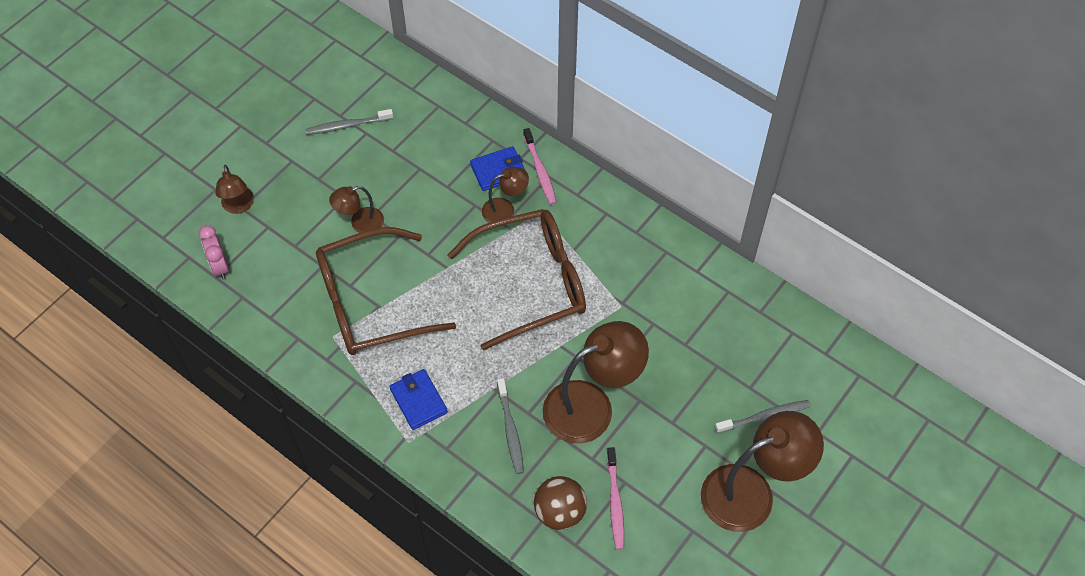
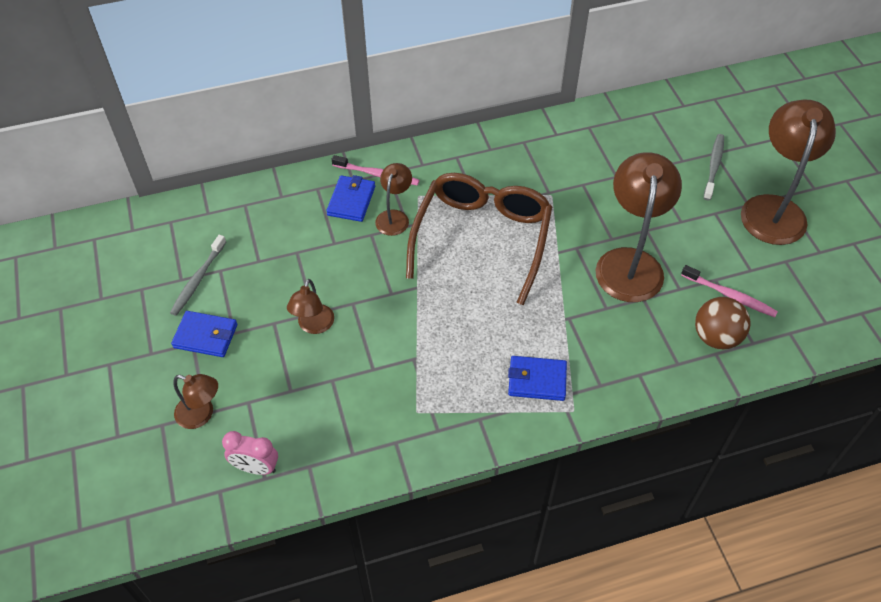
camera: 55 degrees left, 5 degrees down
brown glasses [316,227,456,355] -> none
grey toothbrush [497,378,524,474] -> none
none -> blue wallet [171,311,237,357]

